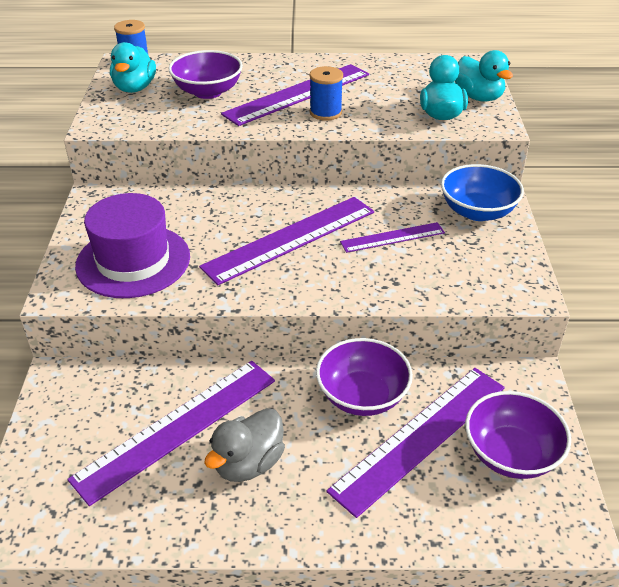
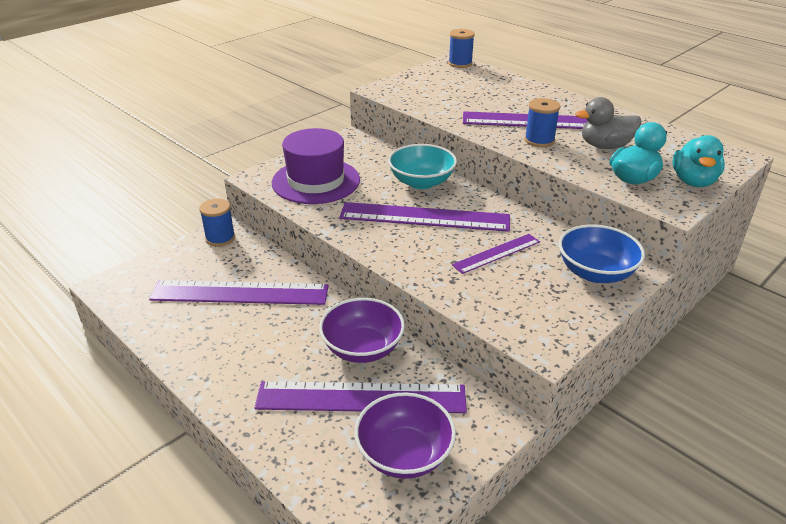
camera: 45 degrees right, 5 degrees down
turquoise duck [110,42,156,93] -> none
purple bowl [169,50,243,99] -> none
grey duck [204,408,285,482] -> grey duck moved to [575,97,641,149]
purple ruler [340,222,445,253] -> purple ruler turned 60 degrees counterclockwise [452,234,540,274]
none -> blue spool [199,198,235,246]
none -> turquoise bowl [388,144,457,189]

